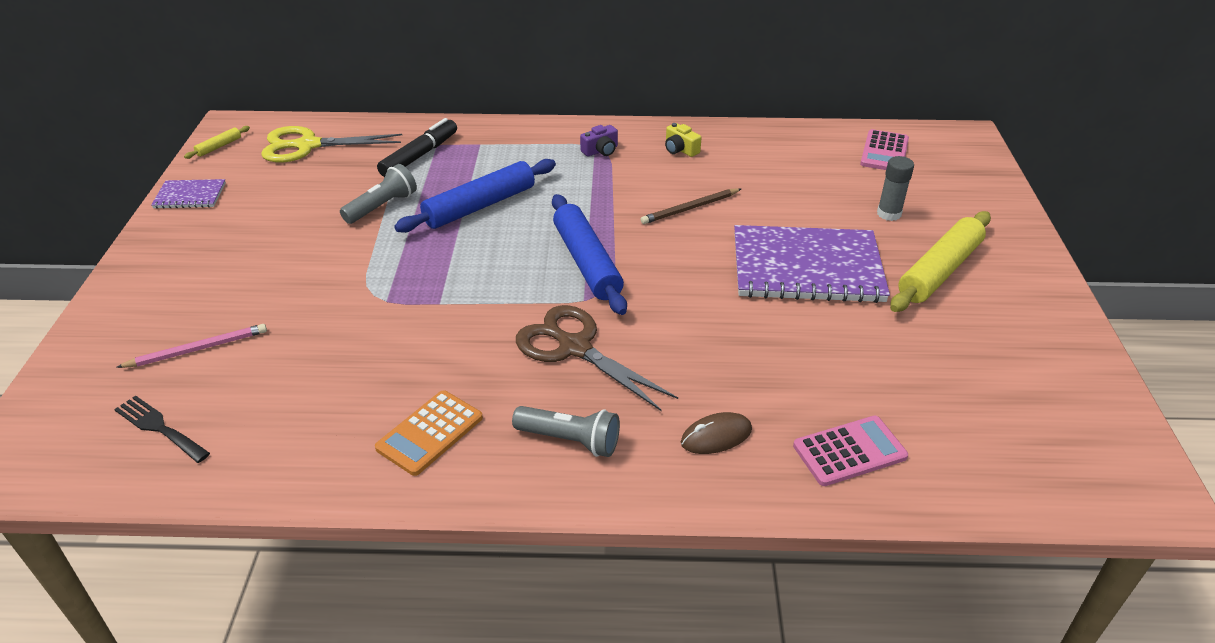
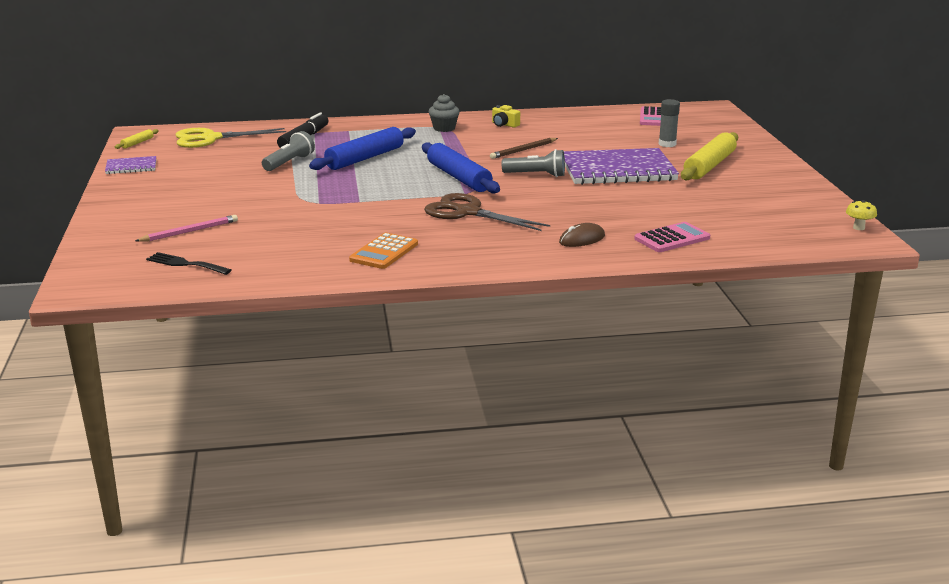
camera: 10 degrees left, 15 degrees down
grey flashlight [512,406,620,457] -> grey flashlight moved to [502,149,565,177]
purple camera [580,125,618,156] -> grey cupcake [429,94,460,132]
none -> yellow mushroom [846,200,877,230]

